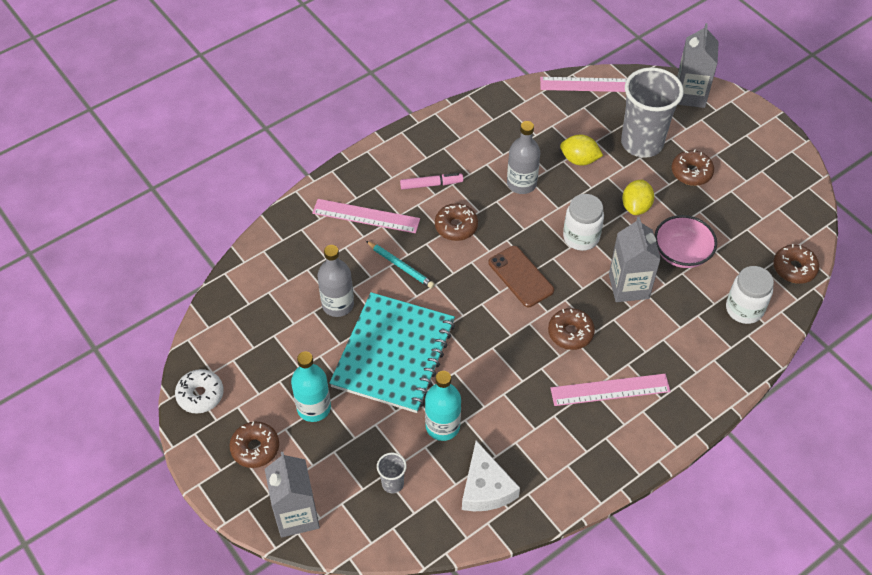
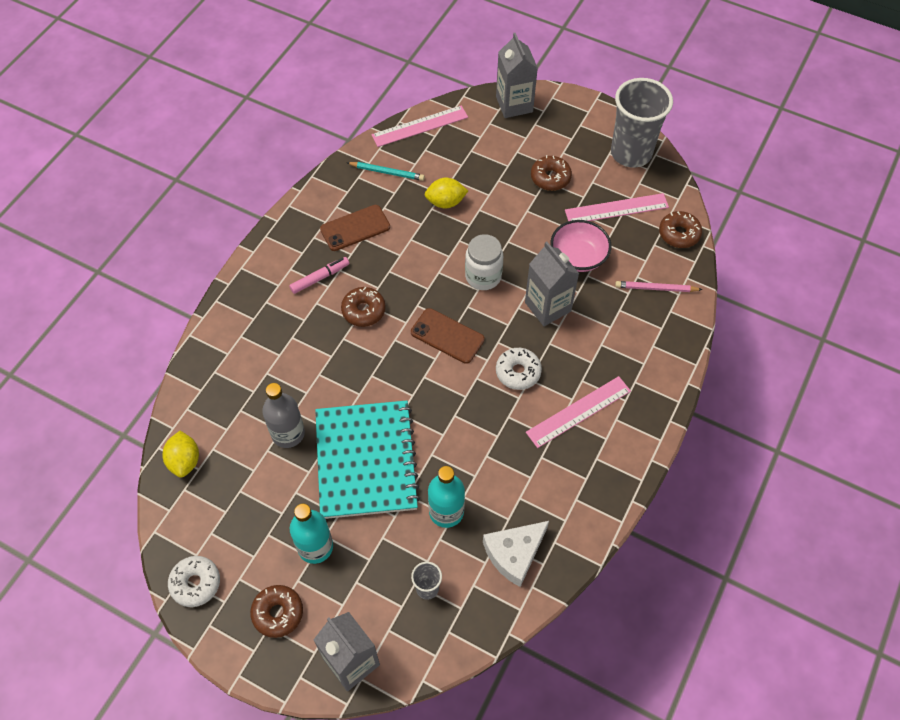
camera: 25 degrees left, 5 degrees up
pink ruler [312,199,420,233] -> pink ruler moved to [565,193,669,221]
turquoise pencil [366,241,435,288] -> turquoise pencil moved to [347,162,425,181]
white cheese [462,441,520,511] -> white cheese turned 90 degrees clockwise [483,521,549,587]
grey bottle [507,121,540,194] -> none
brown donut [548,308,595,350] -> white donut [496,348,542,390]
grey cup [621,67,684,158] -> grey cup moved to [611,78,673,168]
yellow lemon [622,180,654,215] -> yellow lemon moved to [162,431,199,477]
white jar [726,266,774,324] -> pink pencil [615,281,703,292]
none -> brown phone [320,205,390,251]

